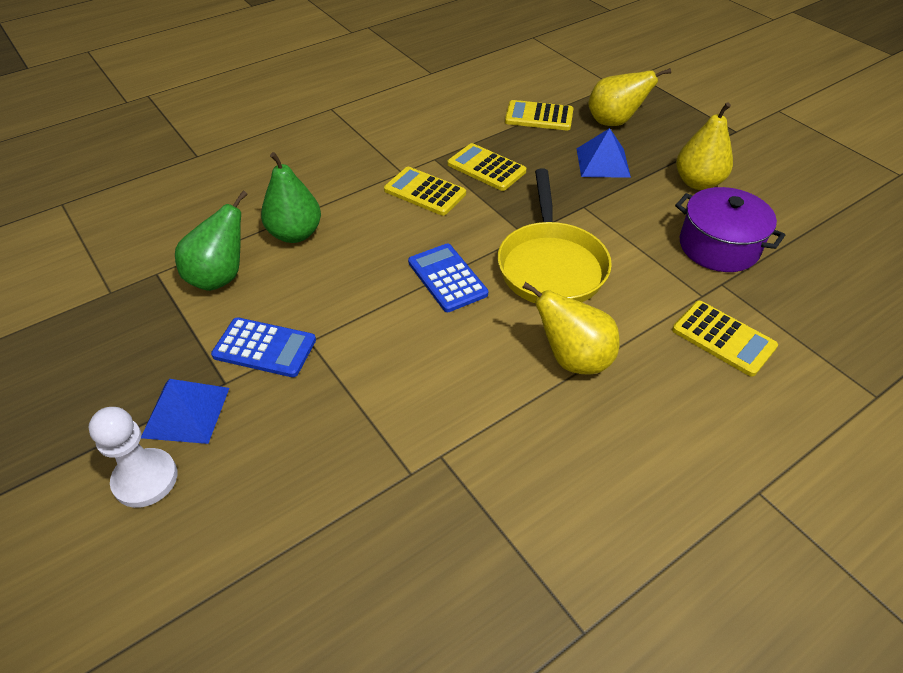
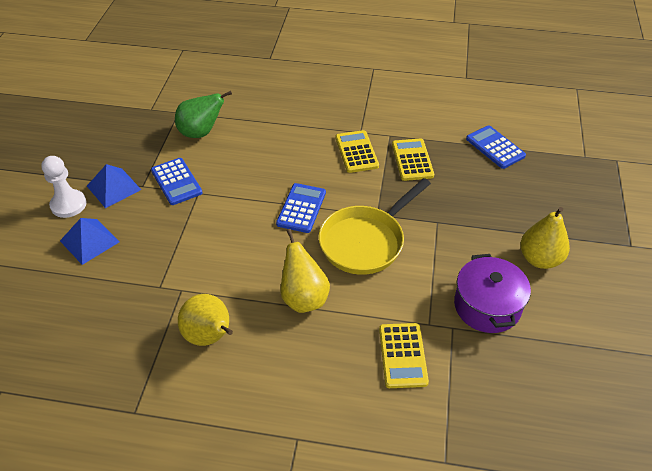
camera: 45 degrees right, 0 degrees up
green pear [261,152,321,243] -> none
yellow calculator [505,100,573,130] -> blue calculator [466,125,526,169]
blue pyramid [576,128,631,178] -> blue pyramid moved to [60,218,120,265]
yellow pear [588,68,671,126] -> yellow pear moved to [178,294,233,346]

